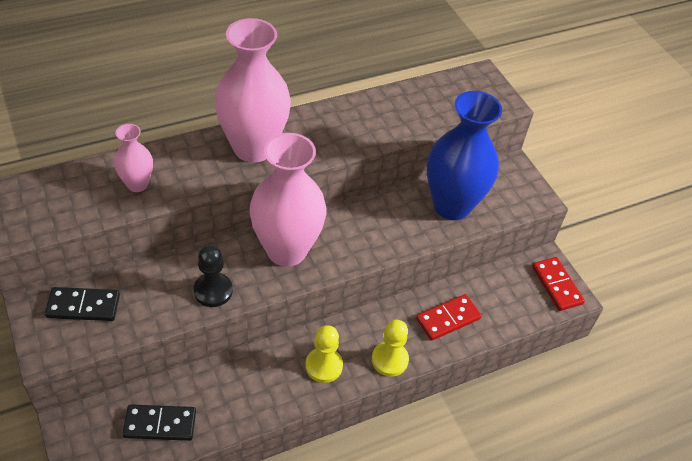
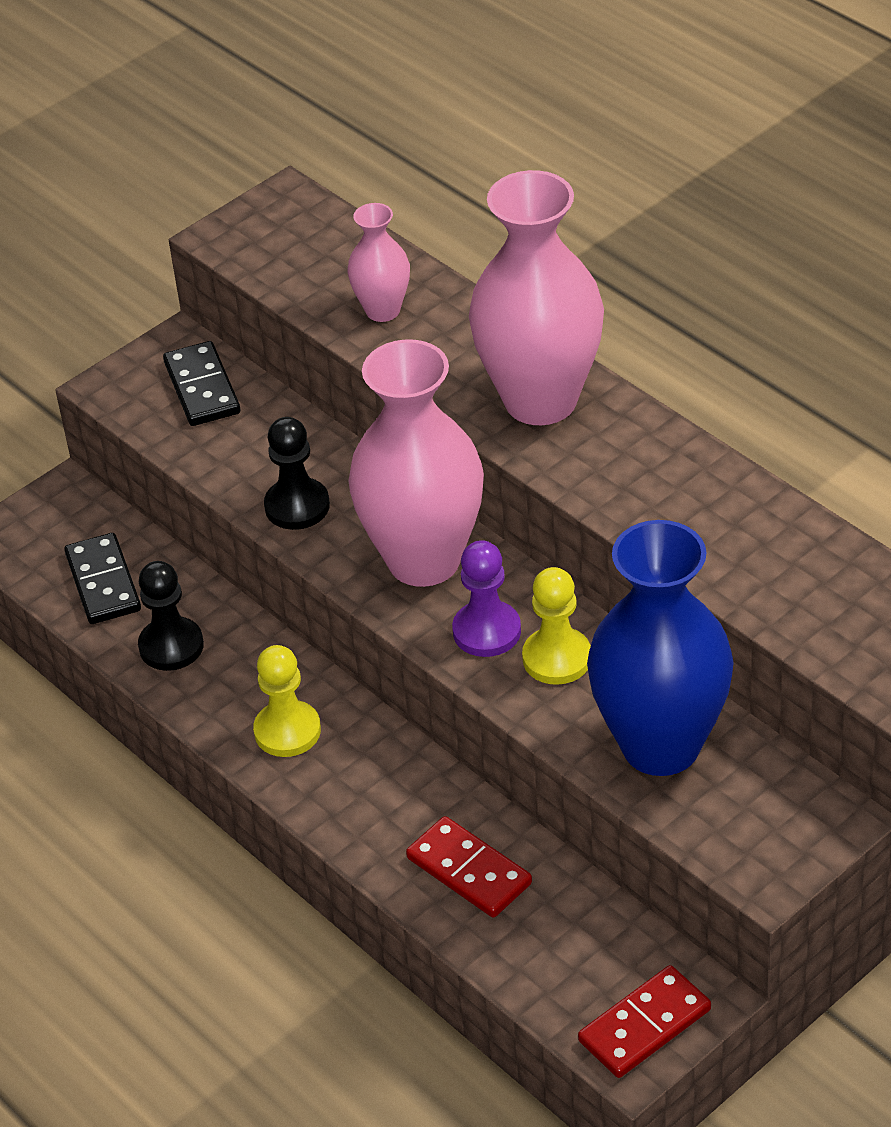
camera: 80 degrees right, 5 degrees down
yellow pawn [372,320,409,377] -> yellow pawn moved to [522,567,591,685]
none -> black pawn [138,561,204,671]
none -> purple pawn [452,540,521,657]

